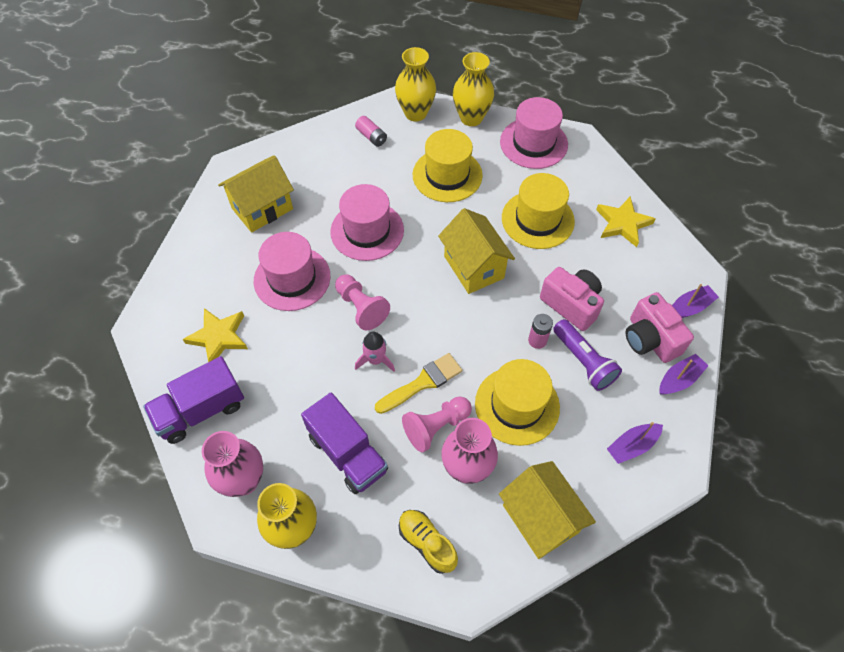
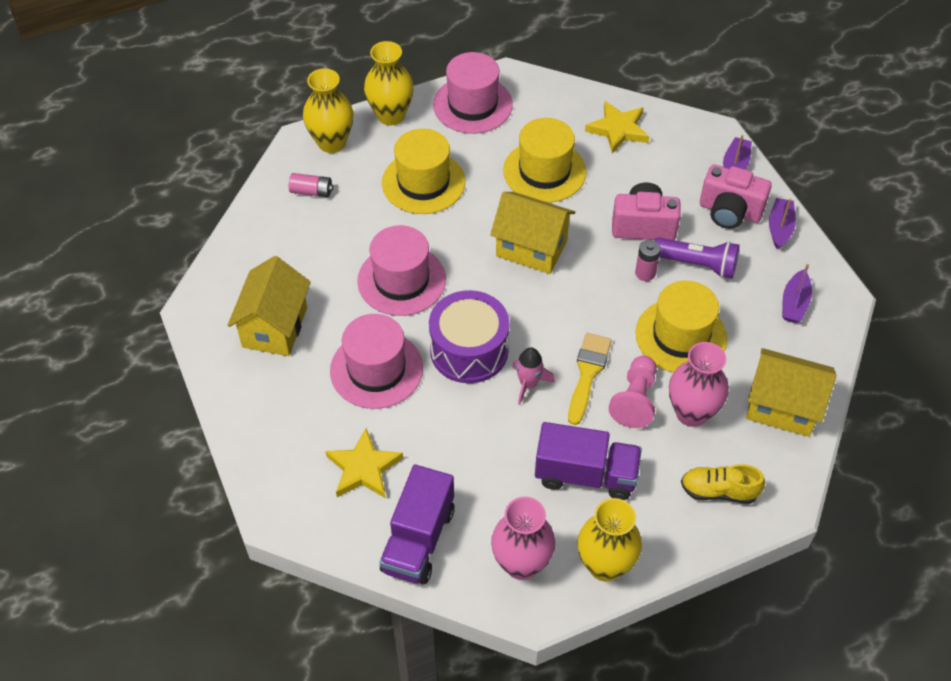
camera: 40 degrees left, 5 degrees down
pink pawn [335,275,390,330] -> purple drum [429,290,509,383]

